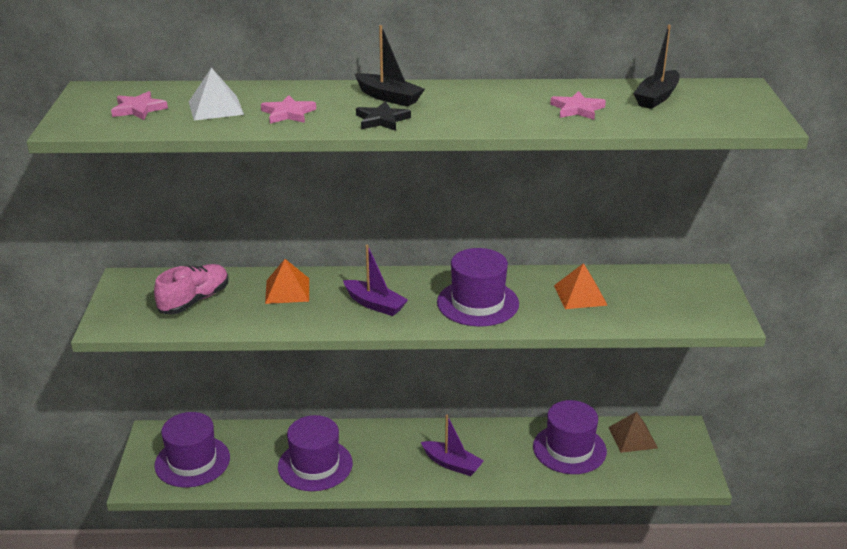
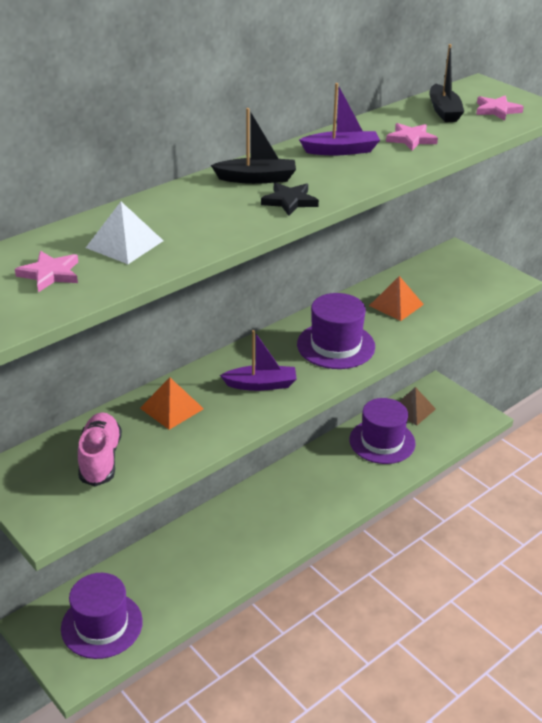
camera: 40 degrees left, 5 degrees up
pink star [261,95,316,124] -> pink star moved to [476,95,524,121]
purple hat [278,415,353,491] -> none
purple boat [421,415,484,476] -> purple boat moved to [299,83,380,155]

